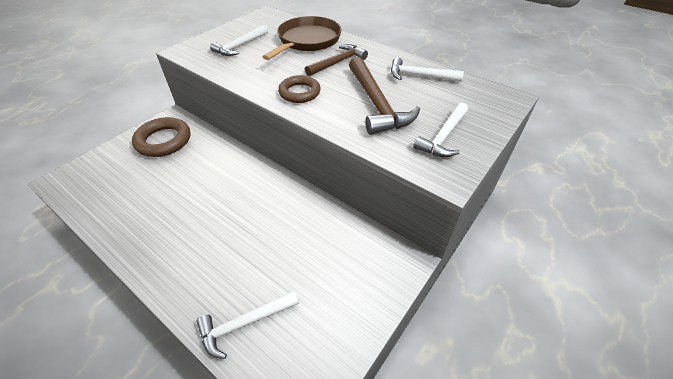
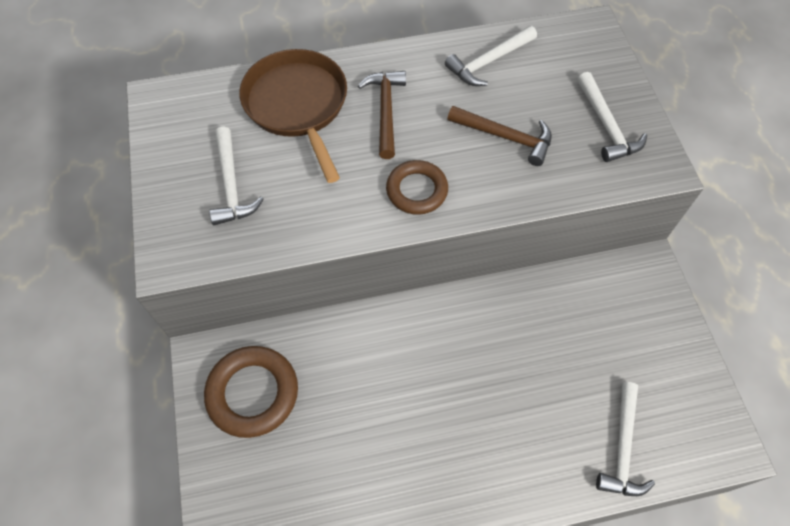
camera: 50 degrees left, 15 degrees up
brown hammer [349,57,420,135] -> brown hammer [447,106,552,166], size x0.66

